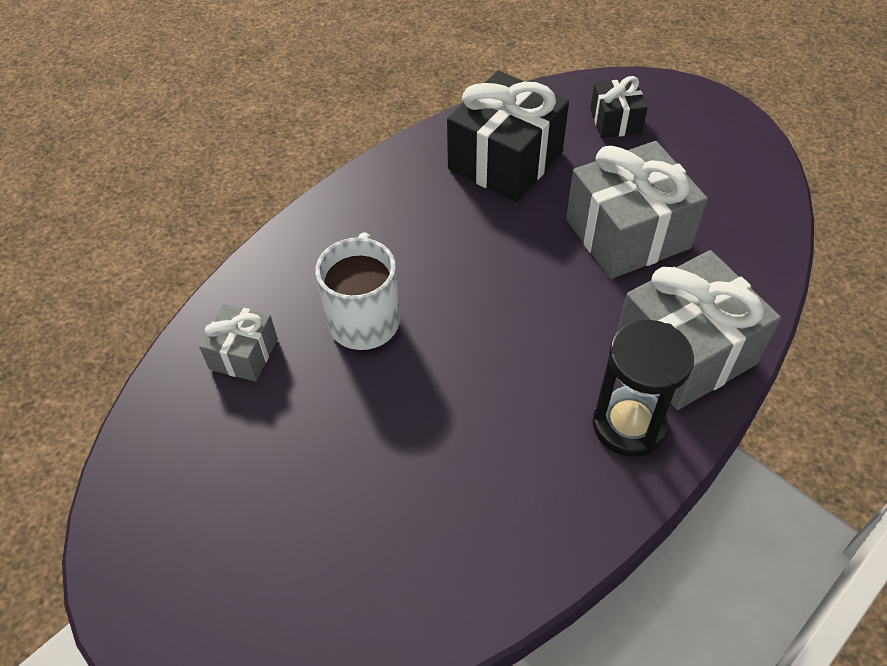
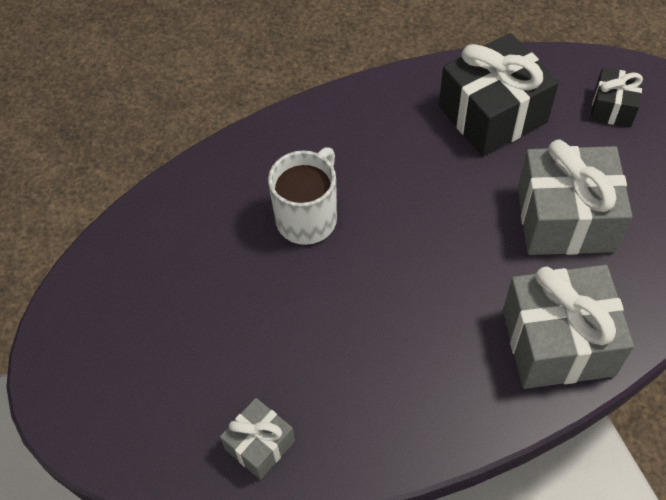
camera: 25 degrees right, 5 degrees up
grey gift [199,304,278,381] -> grey gift moved to [220,398,295,480]
black hourglass [592,320,694,457] -> none

